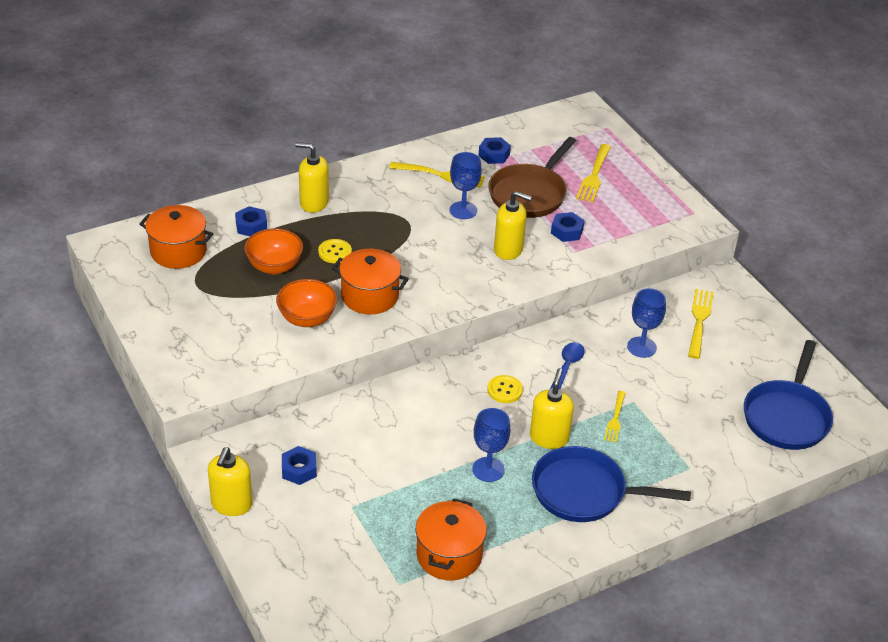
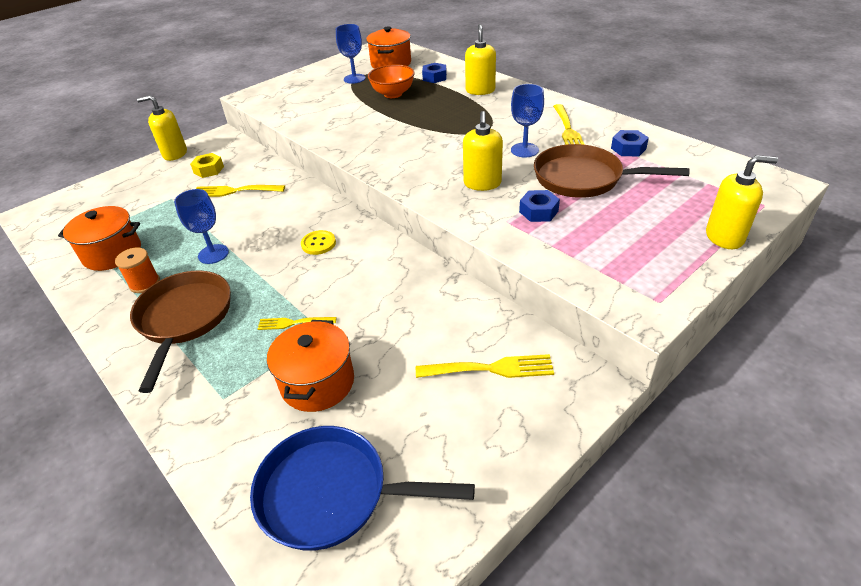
camera: 80 degrees right, 0 degrees up
orange bowl [276,279,337,327] -> none
blue nut [282,446,317,485] -> yellow nut [190,153,224,178]
yellow button [318,239,352,263] -> none
orange pot [332,249,409,315] -> orange pot moved to [267,320,354,412]
yellow soap dispenser [530,368,574,449] -> yellow soap dispenser moved to [706,155,778,249]
blue pan [532,446,691,522] -> brown pan [130,270,231,393]
blue spoon [550,342,585,389] -> none
yellow fork [576,144,611,202] -> yellow fork moved to [196,185,285,197]
blue goblet [627,288,666,358] -> blue goblet moved to [336,24,366,84]
none -> orange spool [115,247,160,293]

